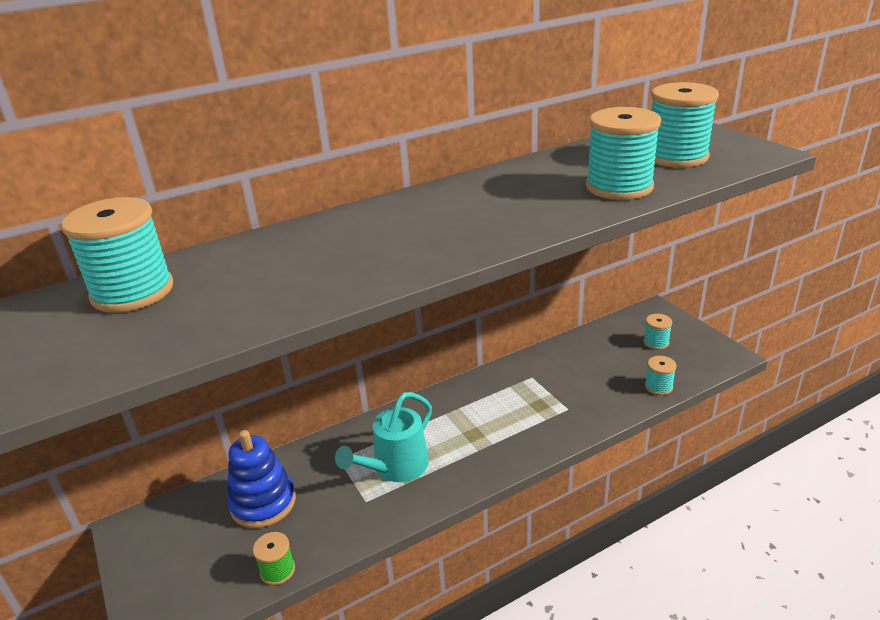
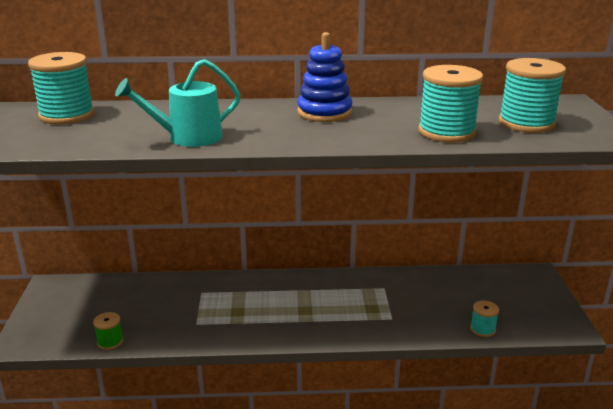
camera: 25 degrees right, 5 degrees down
blue stacking toy [227,430,296,528] -> blue stacking toy moved to [297,32,352,122]
turquoise watering can [335,392,432,482] -> turquoise watering can moved to [115,59,241,147]
turquoise spool [643,314,672,350] -> none

